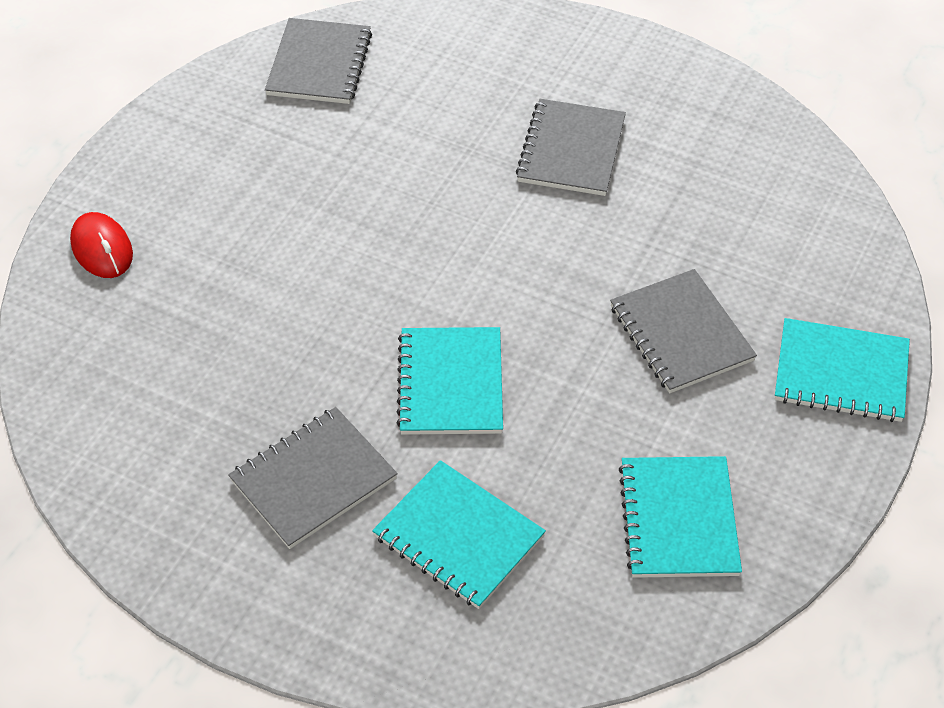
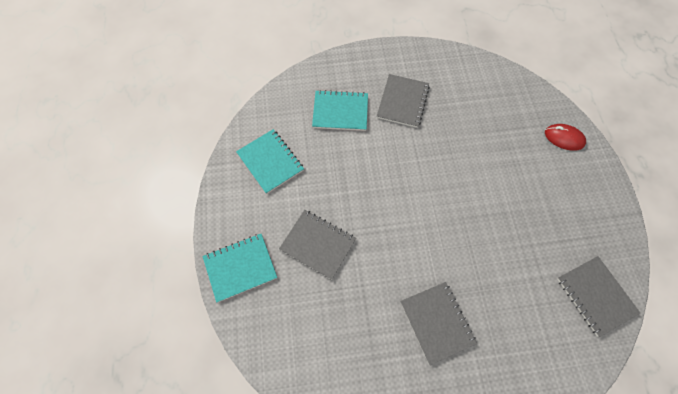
camera: 145 degrees right, 15 degrees up
turquoise notebook [396,327,503,435] -> none

